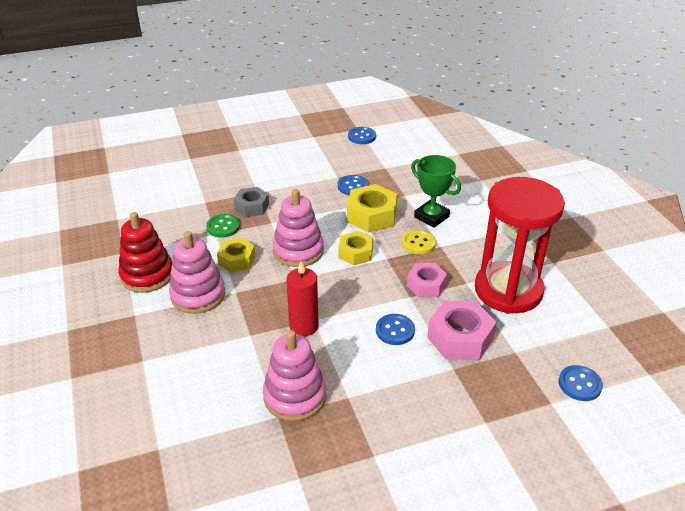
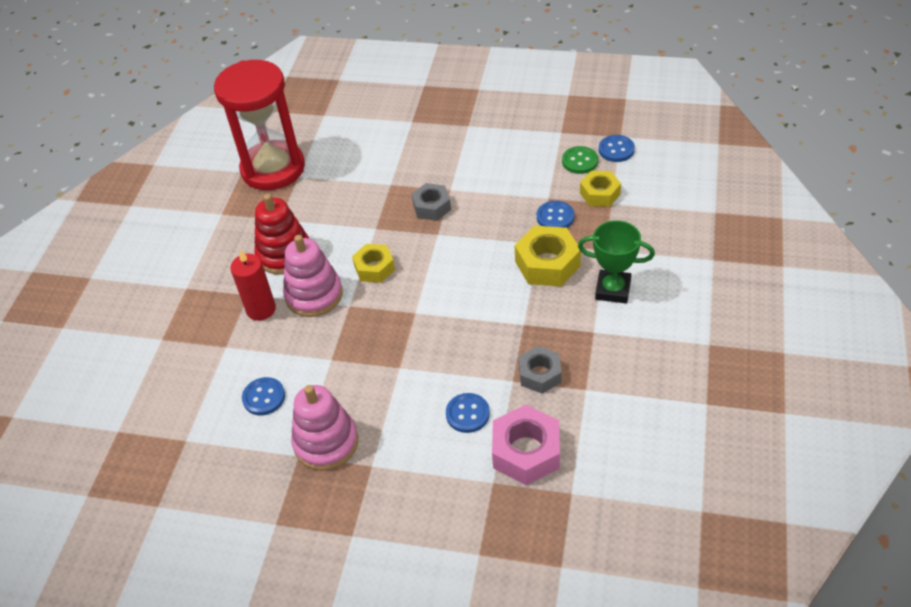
camera: 35 degrees right, 10 degrees up
green button [206,214,240,238] -> green button moved to [562,146,598,174]
pink stacking toy [272,189,324,267] -> none
red candle [286,261,319,336] -> red candle moved to [230,250,276,321]
yellow nut [339,231,373,265] -> yellow nut moved to [580,171,621,207]
yellow button [402,230,436,254] -> none
pink nut [407,263,447,298] -> grey nut [519,346,562,394]
green trophy [411,155,461,228] -> green trophy turned 60 degrees counterclockwise [578,220,655,304]
red hourglass [475,177,565,314] -> red hourglass moved to [214,60,305,190]
blue button [559,365,603,401] -> blue button moved to [242,377,285,415]

